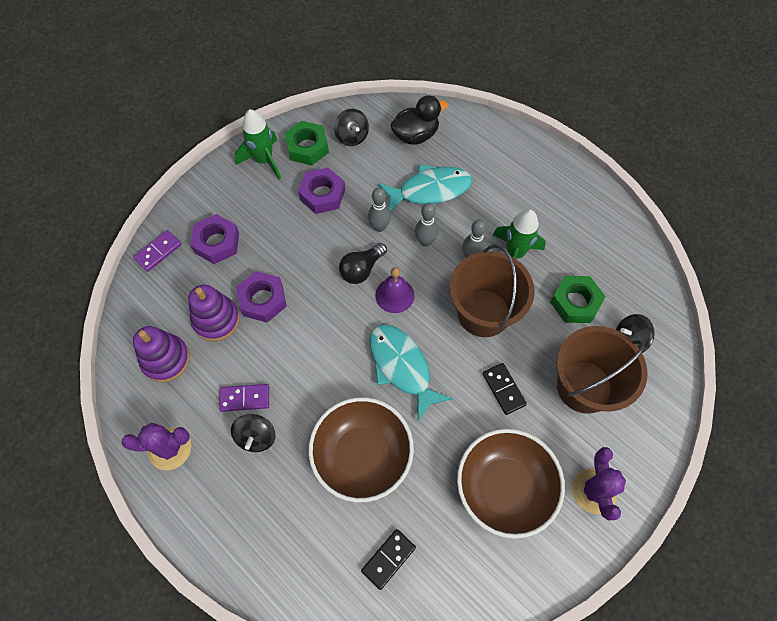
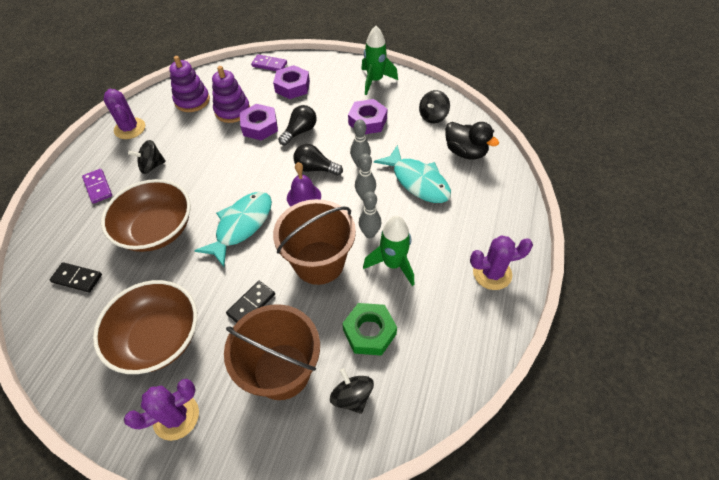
camera: 65 degrees right, 10 degrees down
purple domino [219,384,269,412] -> purple domino moved to [82,169,112,204]
green nut [284,121,329,165] -> none
none -> black light bulb [278,105,317,145]
none -> purple cactus [470,236,533,290]

